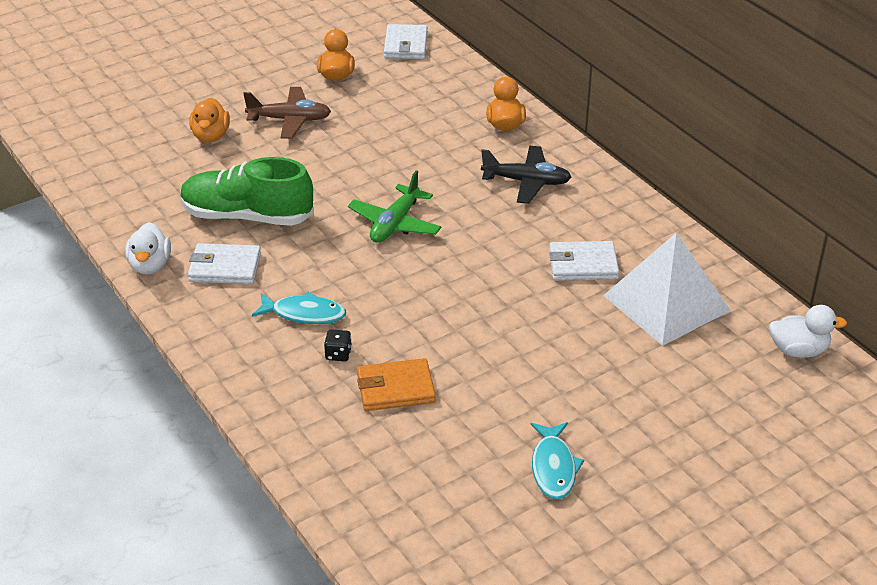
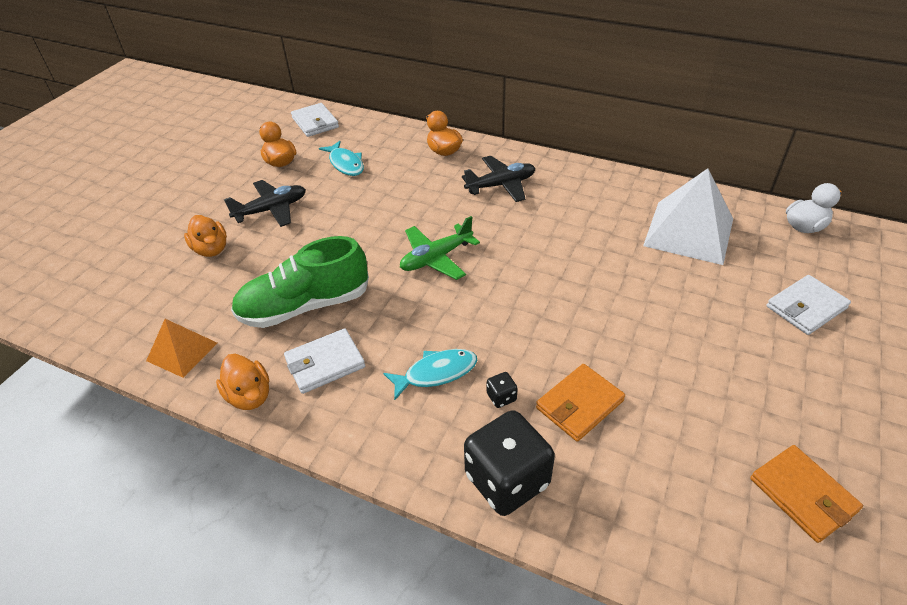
camera: 30 degrees left, 5 degrees up
white duck [125,222,171,275] -> orange duck [216,354,269,410]
brown plane [243,87,331,139] -> black plane [224,180,306,227]
green plane [348,170,441,243] -> green plane turned 60 degrees clockwise [400,216,480,280]
turquoise fish [530,422,584,499] -> turquoise fish moved to [319,141,364,176]
white wallet [549,241,619,281] -> white wallet moved to [767,275,851,335]
none -> orange pyramid [146,319,217,378]
none -> black dice [464,410,555,516]
none -> orange wallet [750,445,863,543]

